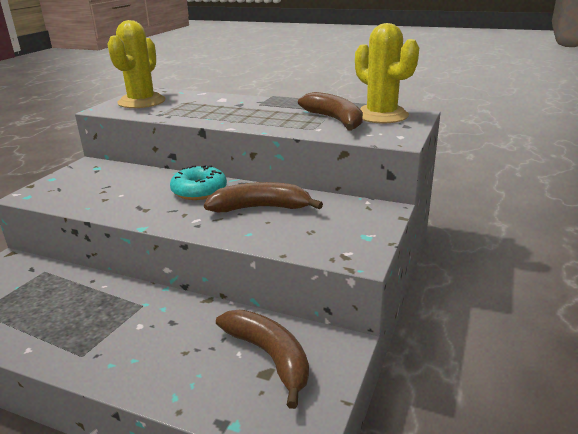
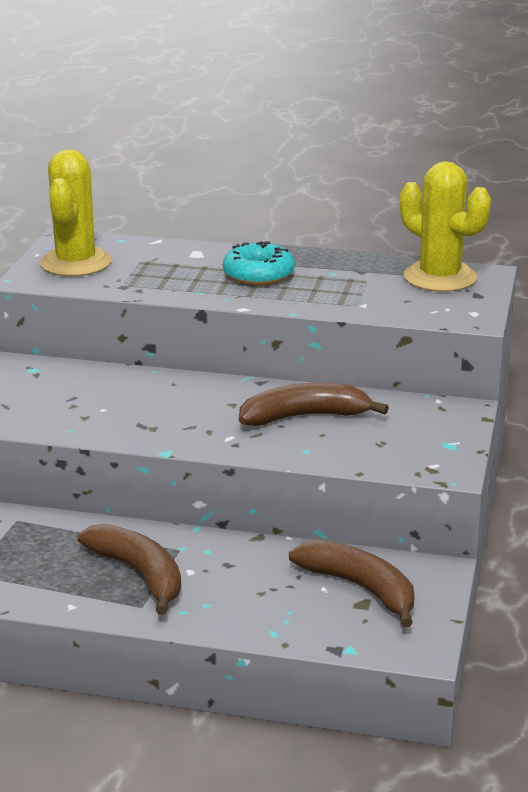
camera: 10 degrees left, 0 degrees up
turquoise donut [170,165,227,200] -> turquoise donut moved to [223,241,295,286]
brown banana [298,92,363,131] -> brown banana moved to [78,524,181,615]

